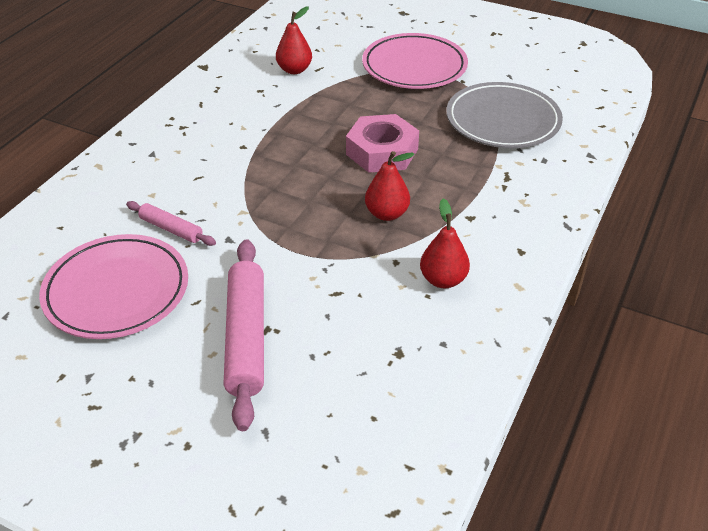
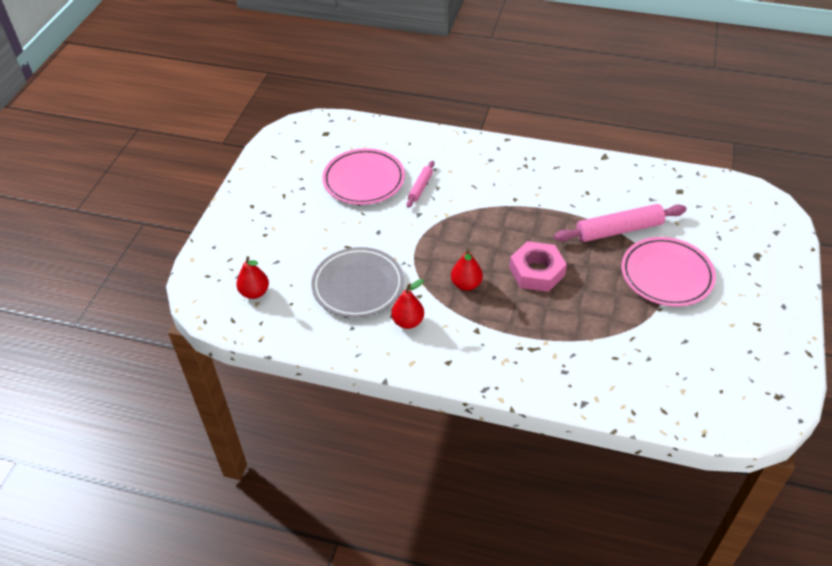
camera: 80 degrees right, 5 degrees up
pink rolling pin [223,239,264,431] -> pink rolling pin moved to [554,204,686,242]
red pear [276,6,312,74] -> red pear moved to [236,256,269,299]
grey plate [446,82,563,148] -> grey plate moved to [311,247,404,318]

